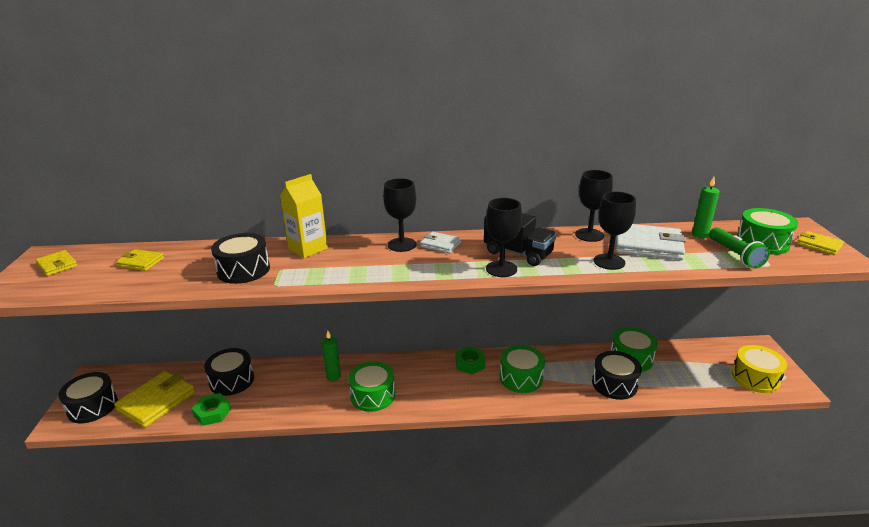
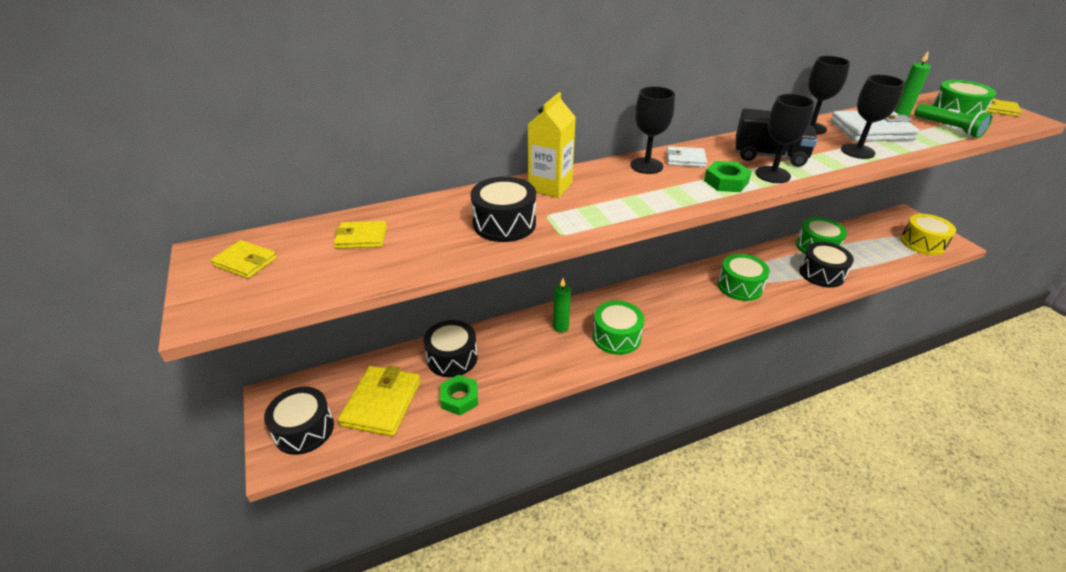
camera: 20 degrees left, 10 degrees up
green nut [455,346,485,374] -> green nut moved to [704,161,752,192]

